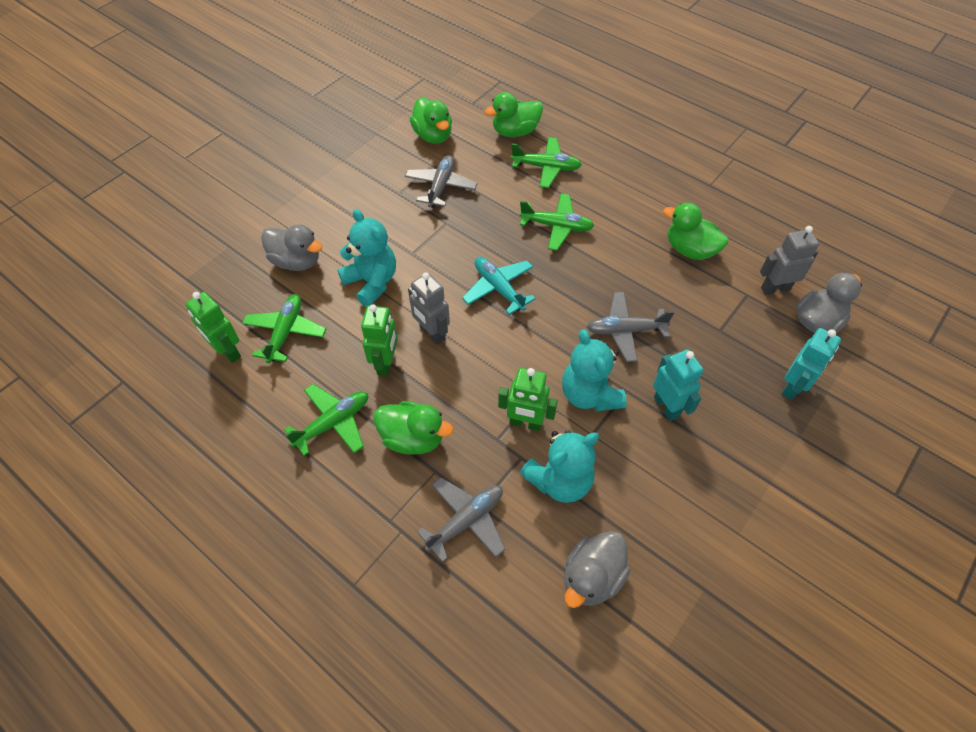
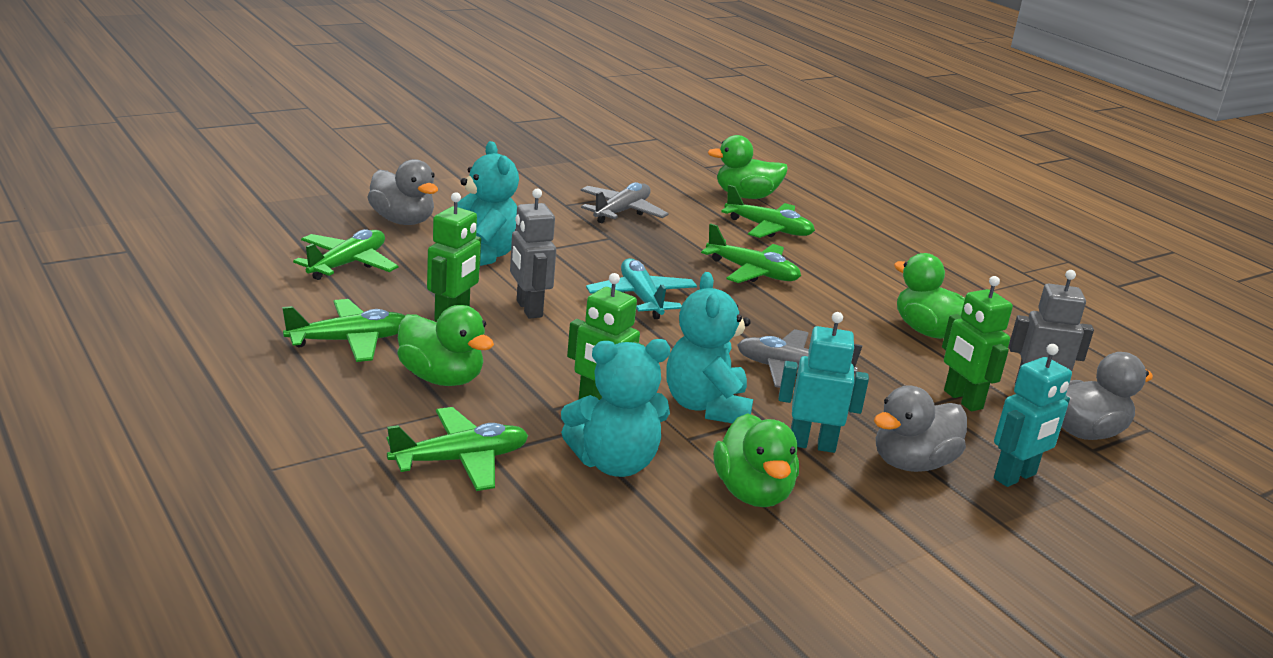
camera: 15 degrees right, 30 degrees down
green robot [185,292,241,363] -> green robot moved to [942,276,1013,411]
green duck [410,97,452,144] -> green duck moved to [714,413,799,507]
grey plane [417,477,506,562] -> green plane [387,407,529,491]
grey duck [564,531,631,608] -> grey duck moved to [874,385,967,472]
turquoise robot [653,349,703,421] -> turquoise robot turned 75 degrees counterclockwise [779,312,869,453]

